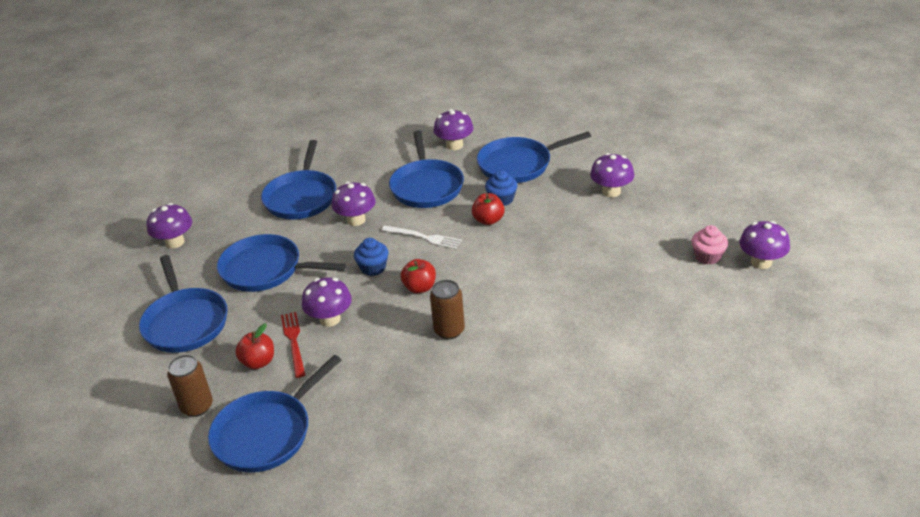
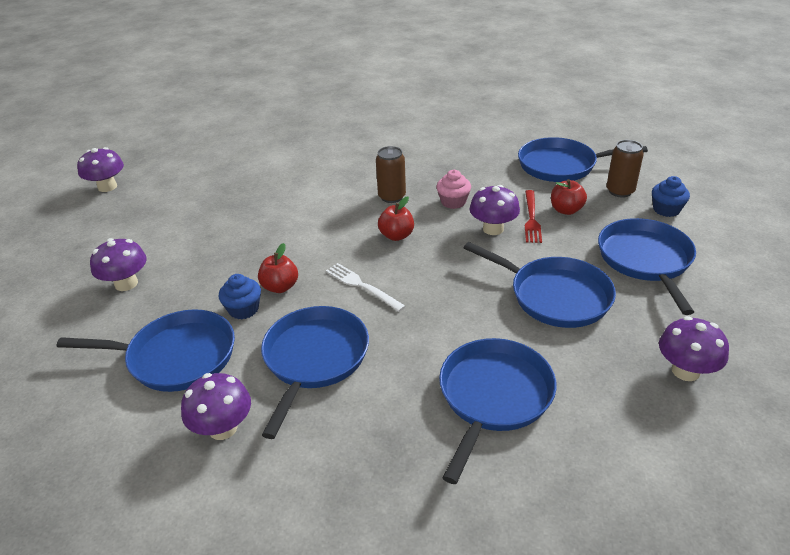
camera: 160 degrees left, 0 degrees up
blue pan [208,355,341,473] -> blue pan turned 150 degrees counterclockwise [518,137,648,182]
purple mushroom [332,182,376,226] -> none
blue cupcake [354,238,389,276] -> blue cupcake moved to [652,176,690,217]
pink cupcake [692,225,728,264] -> pink cupcake moved to [436,170,471,209]

